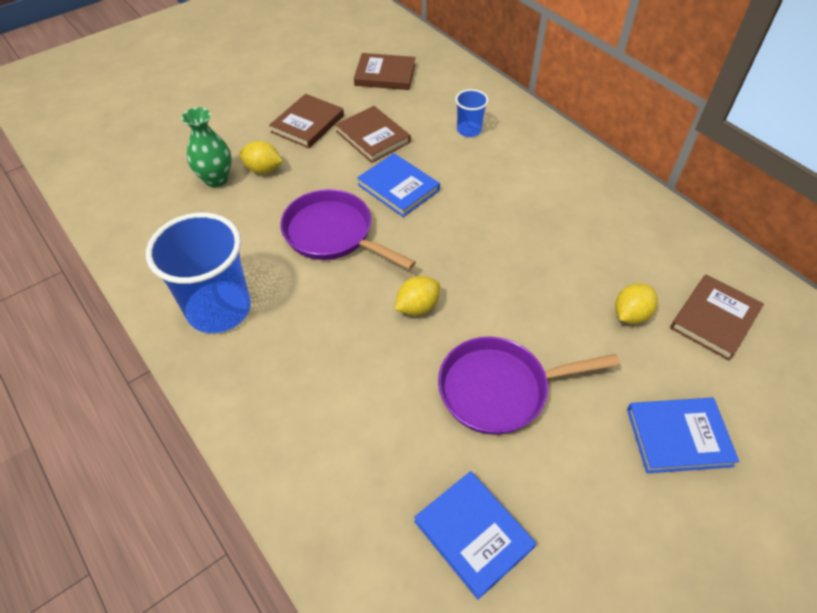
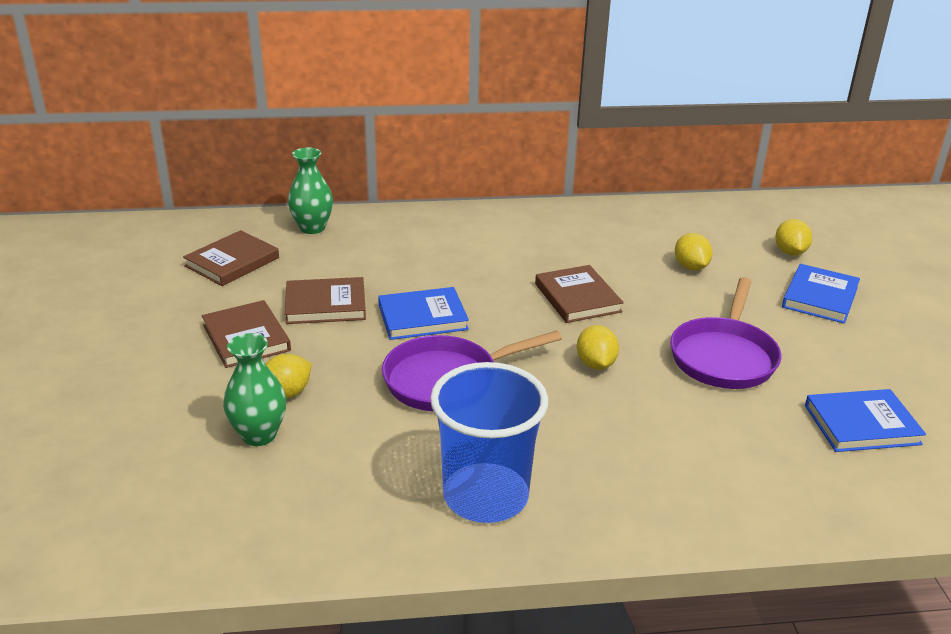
camera: 60 degrees left, 20 degrees down
blue cup [455,89,489,137] -> none
brown book [670,275,764,361] -> brown book moved to [535,265,624,323]
none -> green vase [288,147,333,234]
none -> yellow lemon [775,219,812,256]

